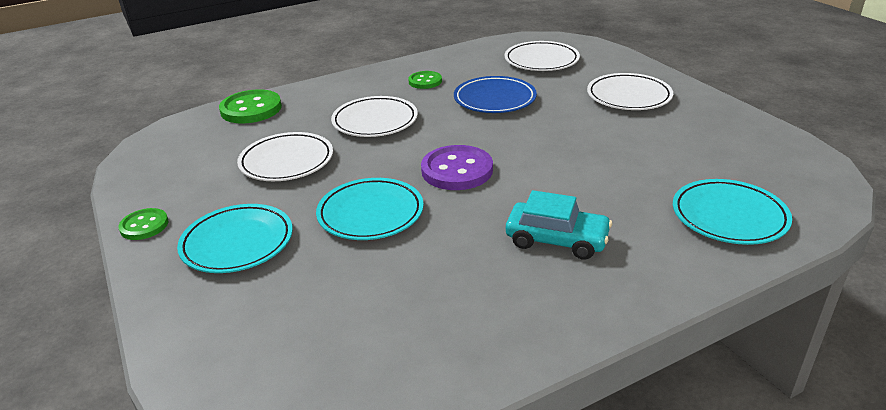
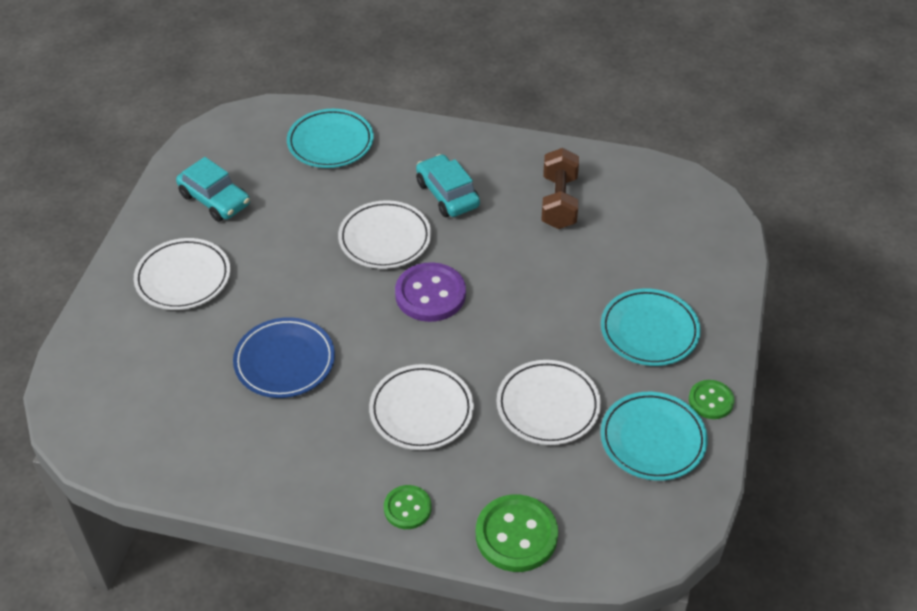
camera: 140 degrees left, 15 degrees up
turquoise plate [316,178,424,240] -> turquoise plate moved to [600,392,708,481]
green button [408,71,442,89] -> green button moved to [384,485,431,529]
white plate [505,41,580,71] -> white plate moved to [338,200,431,269]
none -> turquoise car [176,157,250,222]
none -> brown dumbbell [541,148,579,229]

